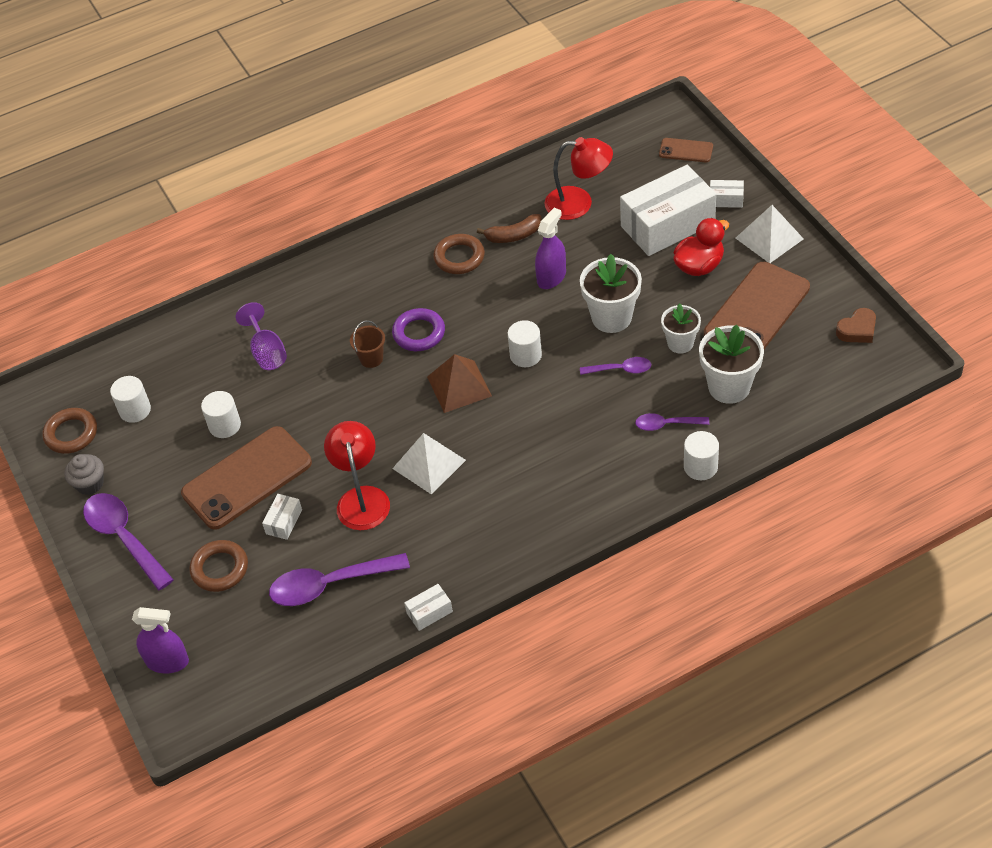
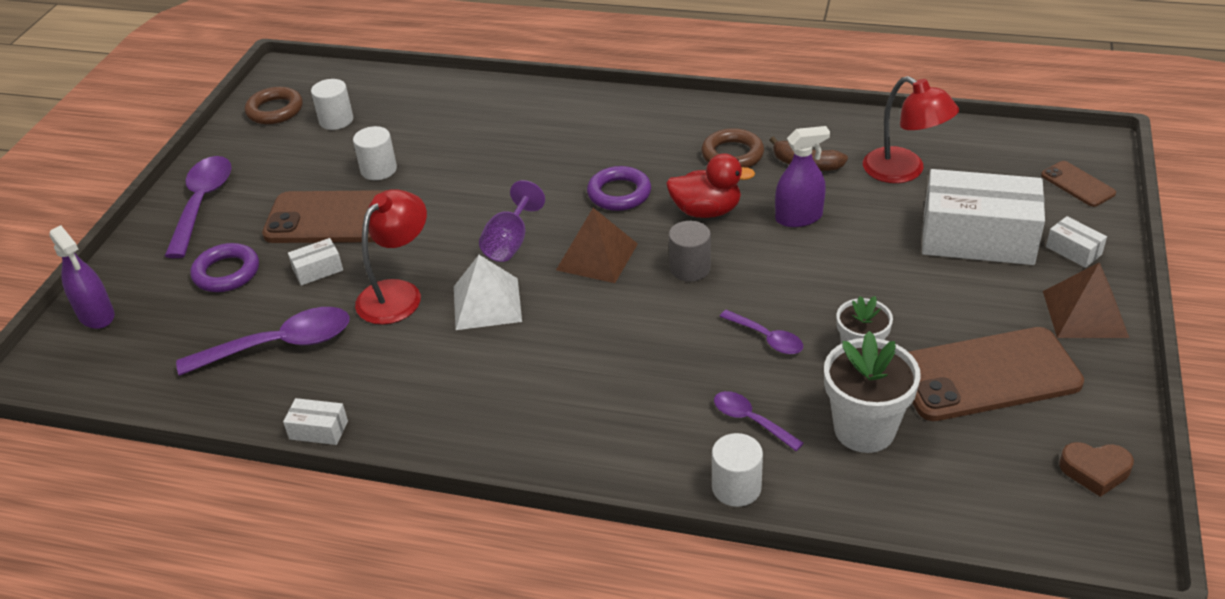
camera: 40 degrees right, 10 degrees down
grey cupcake [64,454,104,495] -> none
brown ring [189,540,248,592] -> purple ring [190,243,259,292]
purple goblet [236,302,287,370] -> purple goblet moved to [479,180,545,262]
purple spoon [269,553,410,606] -> purple spoon turned 135 degrees clockwise [176,307,350,376]
brown bucket [350,321,385,368] -> none
white cylinder [508,320,542,367] -> grey cylinder [669,221,711,282]
white flower pot [580,254,642,333] -> none
red duck [673,218,729,276] -> red duck moved to [666,153,755,218]
white pyramid [736,205,804,263] -> brown pyramid [1043,262,1129,338]

